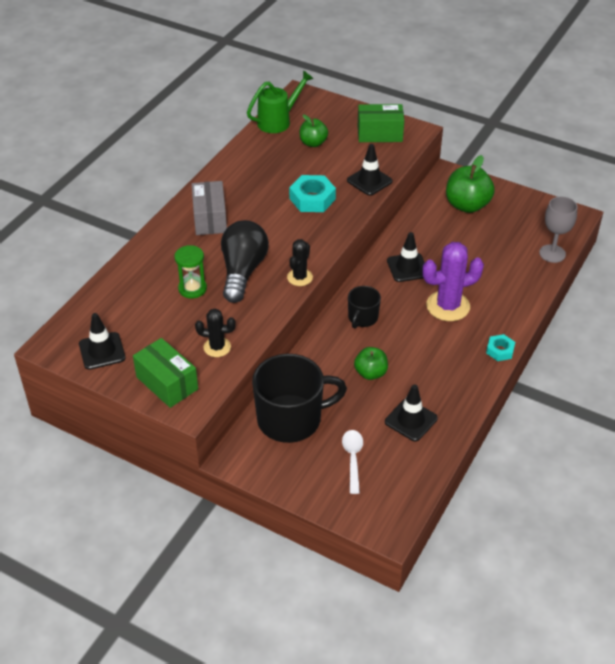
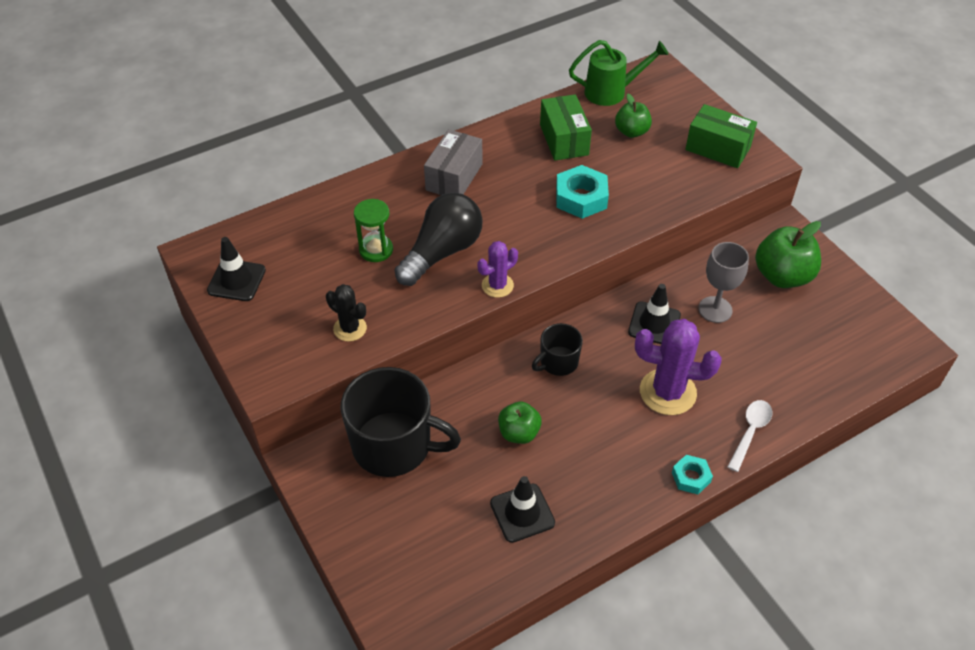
camera: 30 degrees right, 5 degrees up
green box [133,338,198,408] -> green box moved to [540,94,592,161]
black cactus [287,239,313,286] -> purple cactus [478,241,518,298]
white spoon [342,430,363,494] -> white spoon moved to [727,400,772,472]
black traffic cone [347,144,393,196] -> none
grey goblet [539,197,577,263] -> grey goblet moved to [698,242,749,323]

